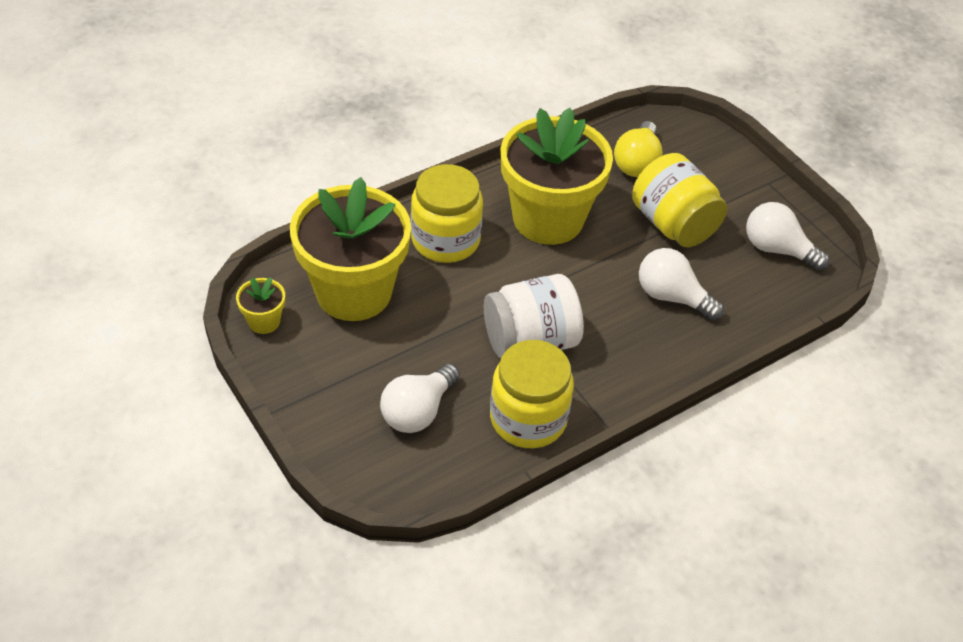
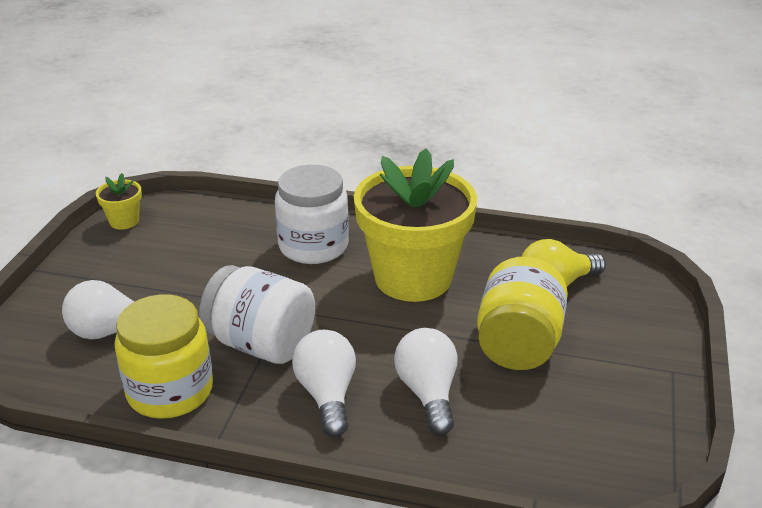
camera: 50 degrees right, 15 degrees down
yellow flower pot [290,177,411,321] -> none
yellow jar [411,164,483,263] -> white jar [275,165,349,264]
white light bulb [746,202,830,271] -> white light bulb moved to [292,330,356,437]

